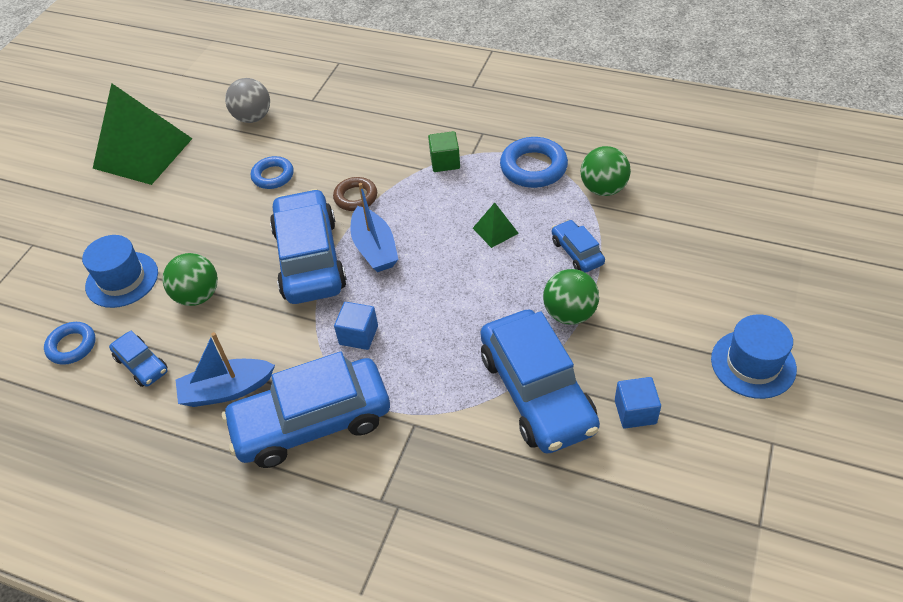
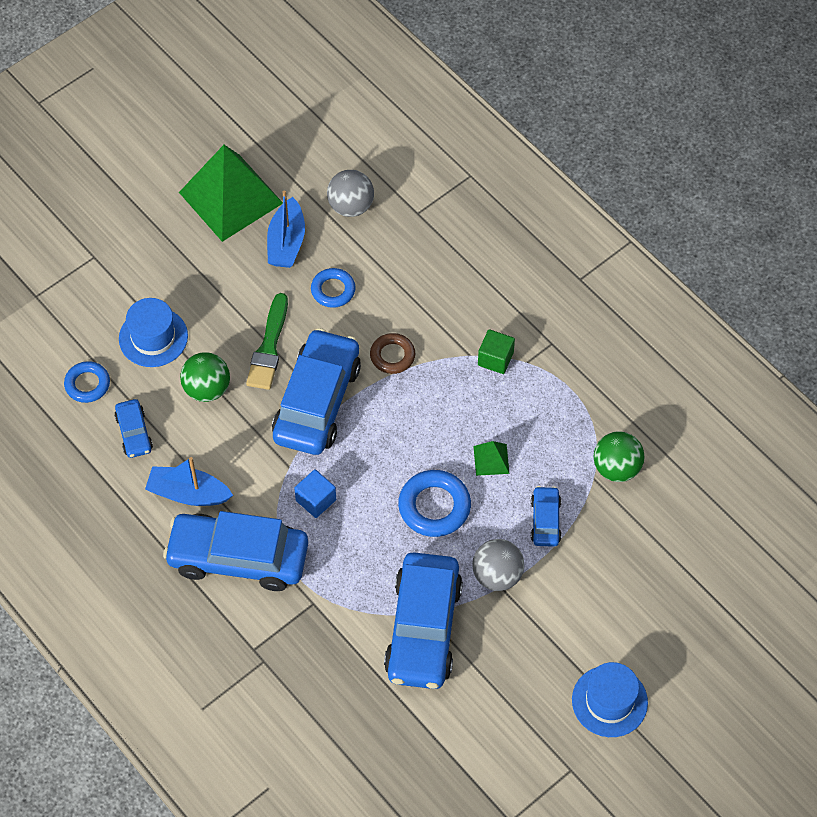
camera: 25 degrees right, 10 degrees up
blue boat [350,183,399,272] -> blue boat moved to [267,190,305,268]
blue ring [500,137,568,188] -> blue ring moved to [398,470,471,537]
green ball [543,269,599,325] -> grey ball [472,539,524,591]
blue cube [615,377,661,429] -> none
none -> green brush [246,293,288,390]

